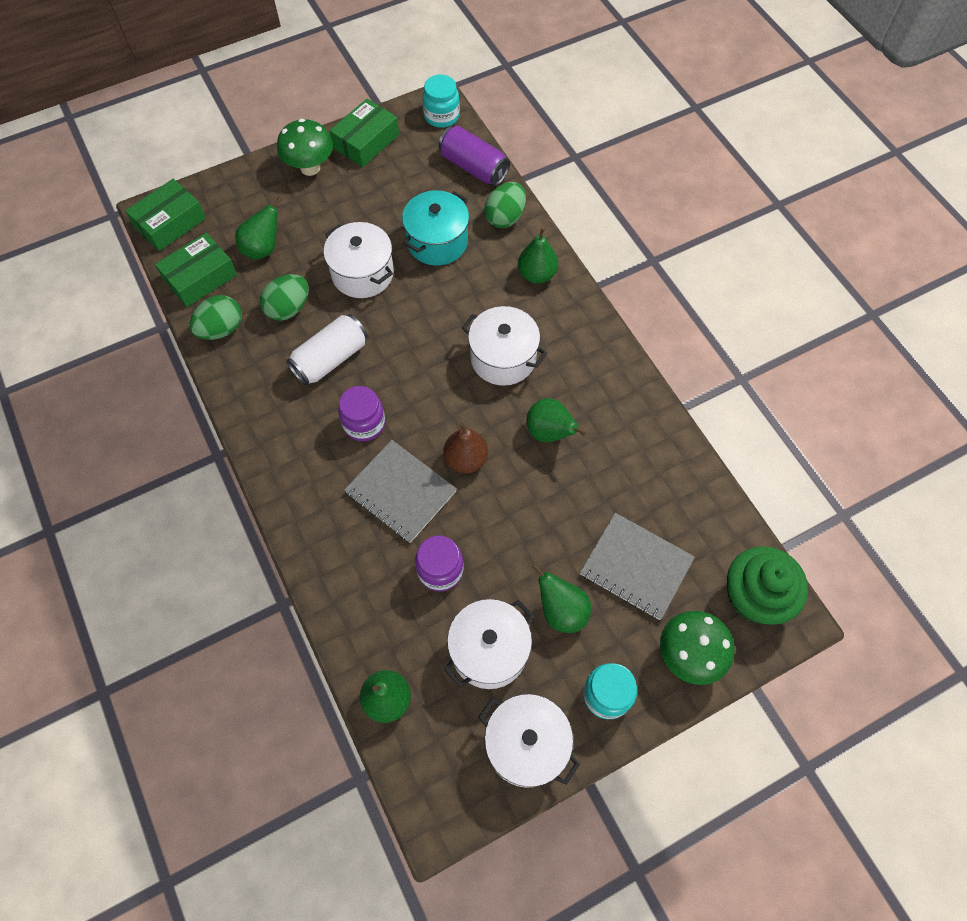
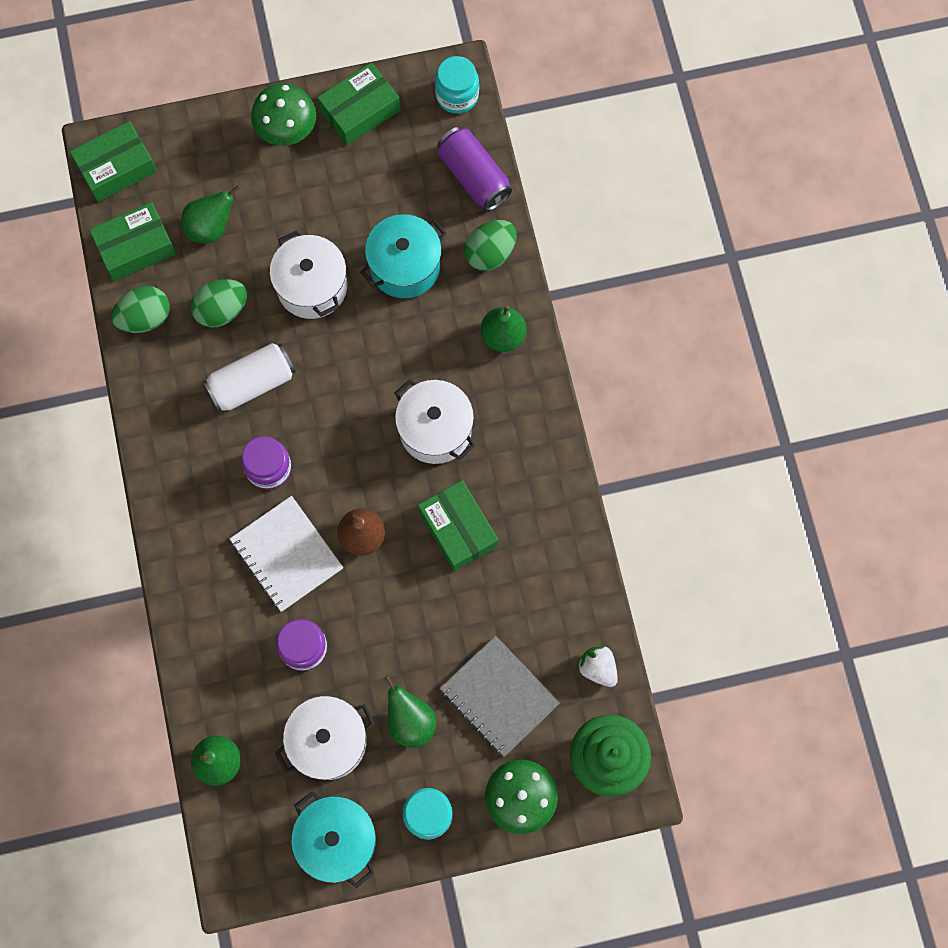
camera: 15 degrees right, 10 degrees up
grey notebook [344,440,457,543] -> white notebook [230,496,343,612]
white pot [478,694,580,788] -> turquoise pot [291,791,376,888]
green pear [526,398,586,442] -> green box [418,480,498,571]
none -> white strawberry [577,645,618,687]

